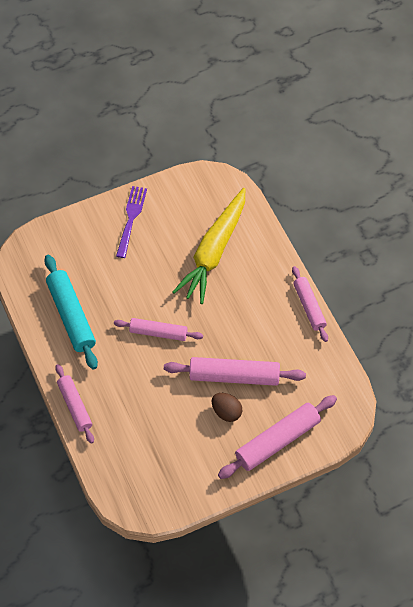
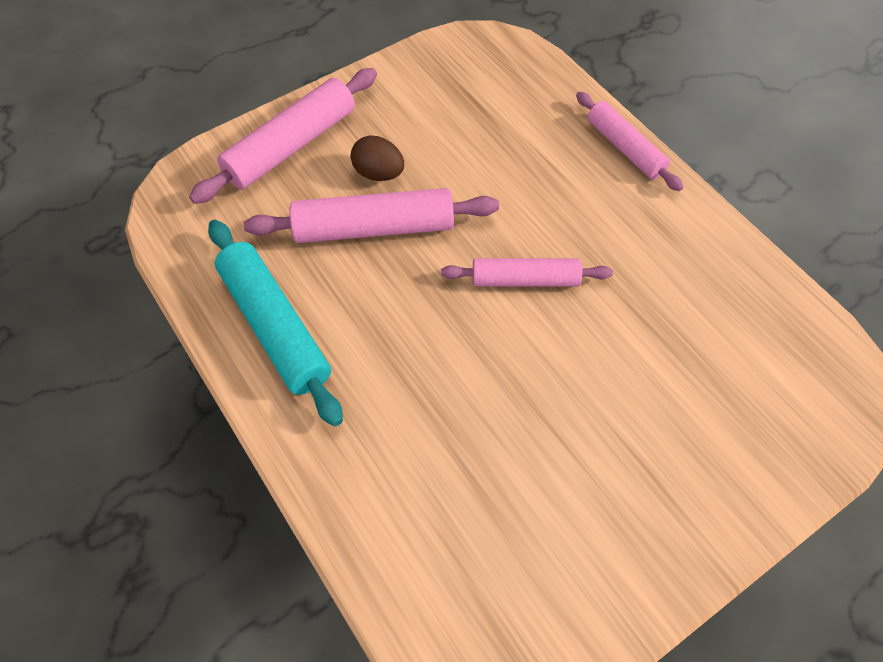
camera: 170 degrees right, 0 degrees up
turquoise rolling pin [44,255,98,370] -> turquoise rolling pin moved to [208,220,343,427]
purple fork [116,186,147,258] -> none
yellow carrot [173,188,245,304] -> none
pink rolling pin [292,266,328,342] -> none

